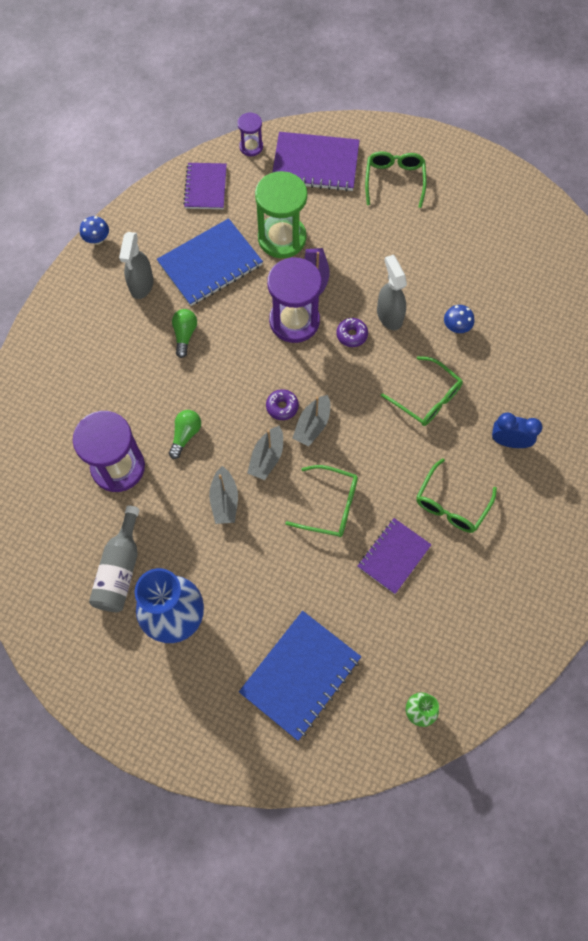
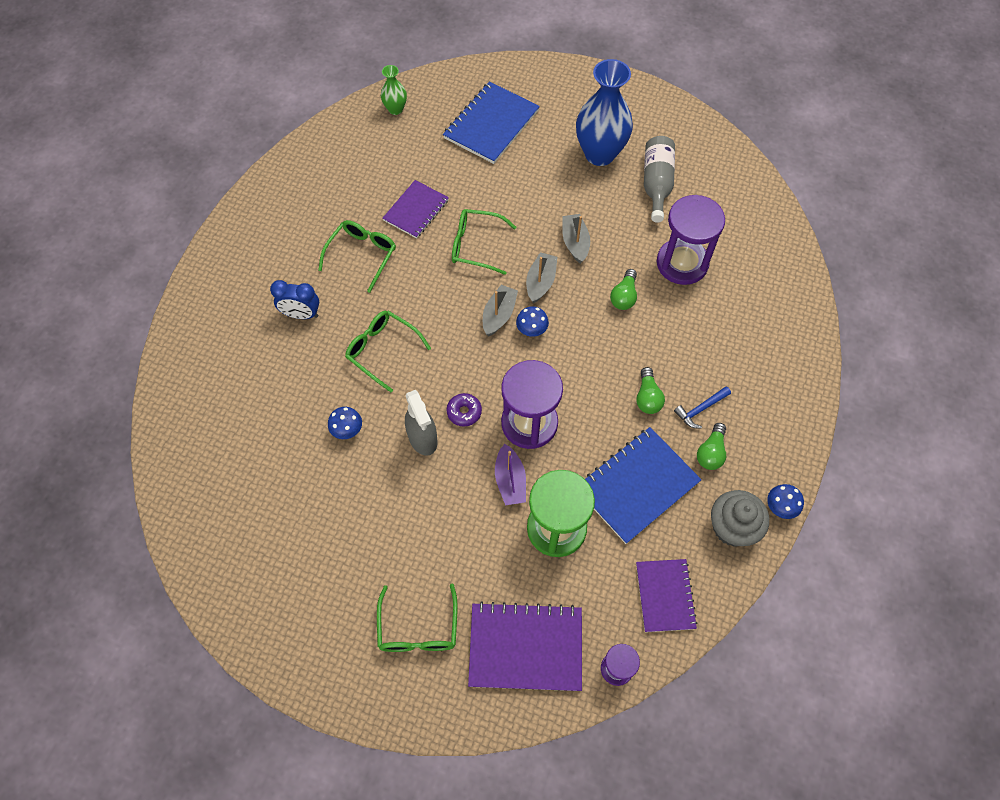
camera: 175 degrees right, 5 degrees down
grey spray bottle [119,232,153,299] -> green light bulb [697,423,726,470]
purple donut [266,389,299,420] -> blue mushroom [516,306,549,337]
none -> blue hammer [674,386,731,429]
none -> grey cupcake [711,490,769,547]

